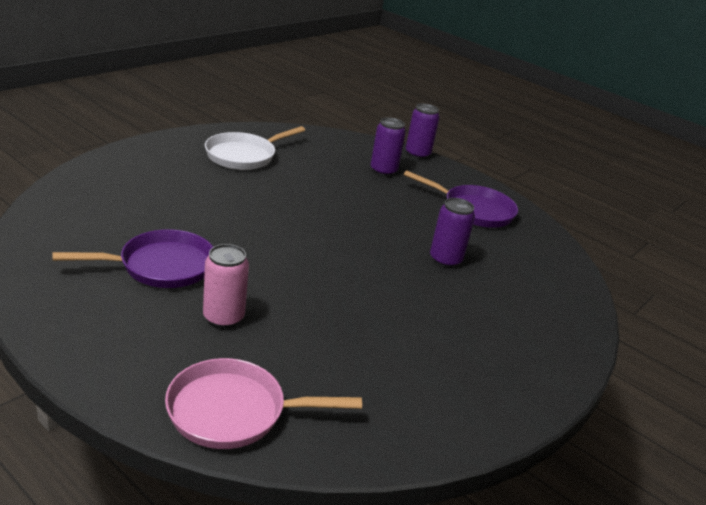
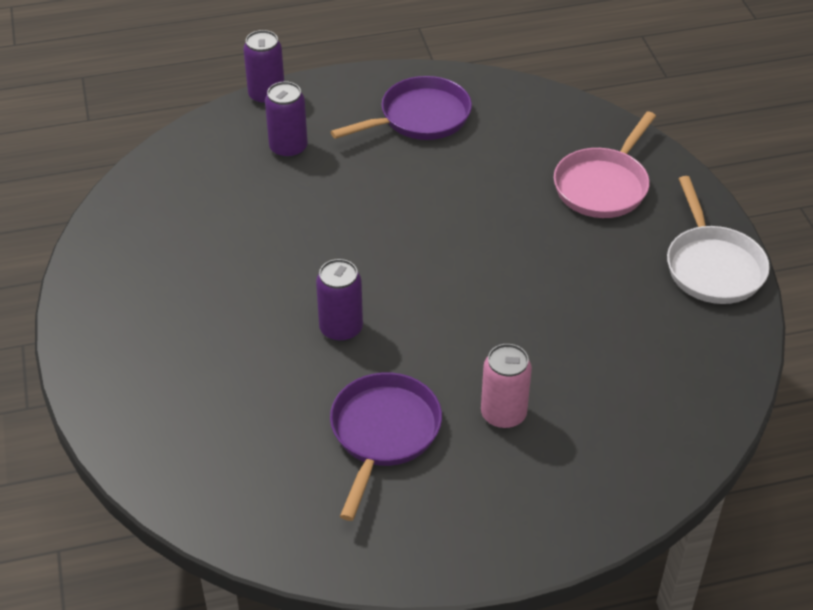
camera: 50 degrees left, 15 degrees up
pink pan [165,358,362,449] -> pink pan moved to [554,111,656,218]
white pan [205,126,305,170] -> white pan moved to [667,176,770,304]
purple can [430,198,475,268] -> purple can moved to [316,259,363,342]

